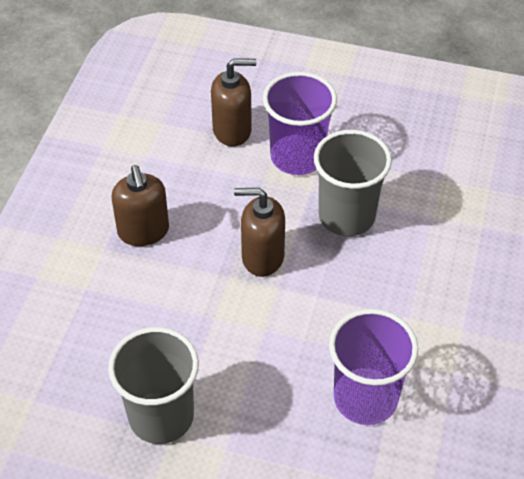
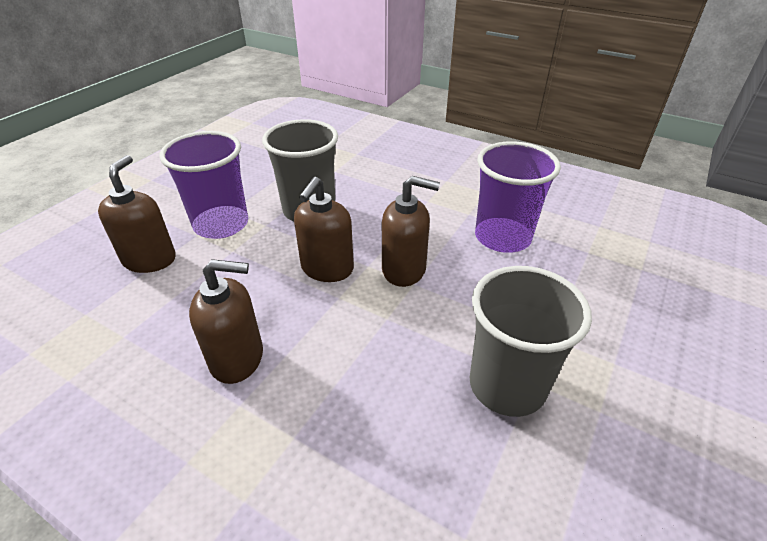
camera: 75 degrees left, 10 degrees down
none -> brown soap dispenser [382,176,440,287]

